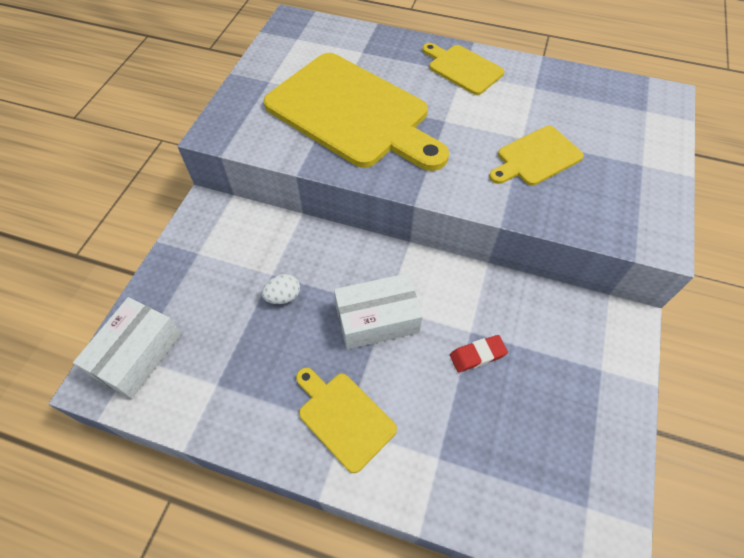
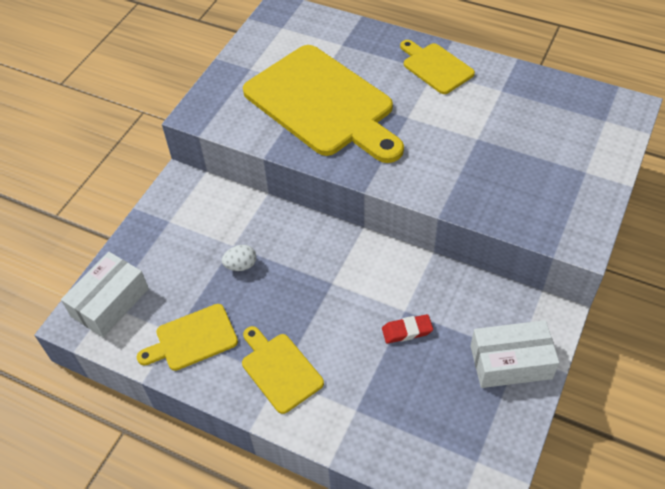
camera: 10 degrees right, 5 degrees down
white box [334,273,423,349] -> white box moved to [471,320,559,388]
yellow cutting board [489,126,584,186] -> yellow cutting board moved to [137,304,238,371]

